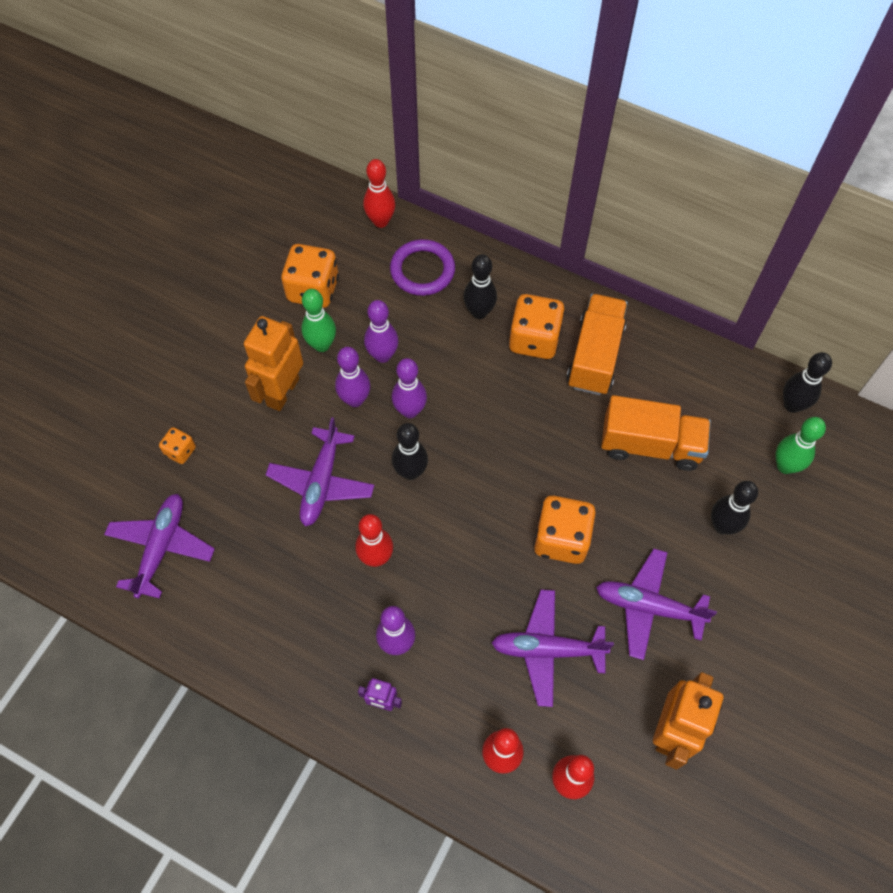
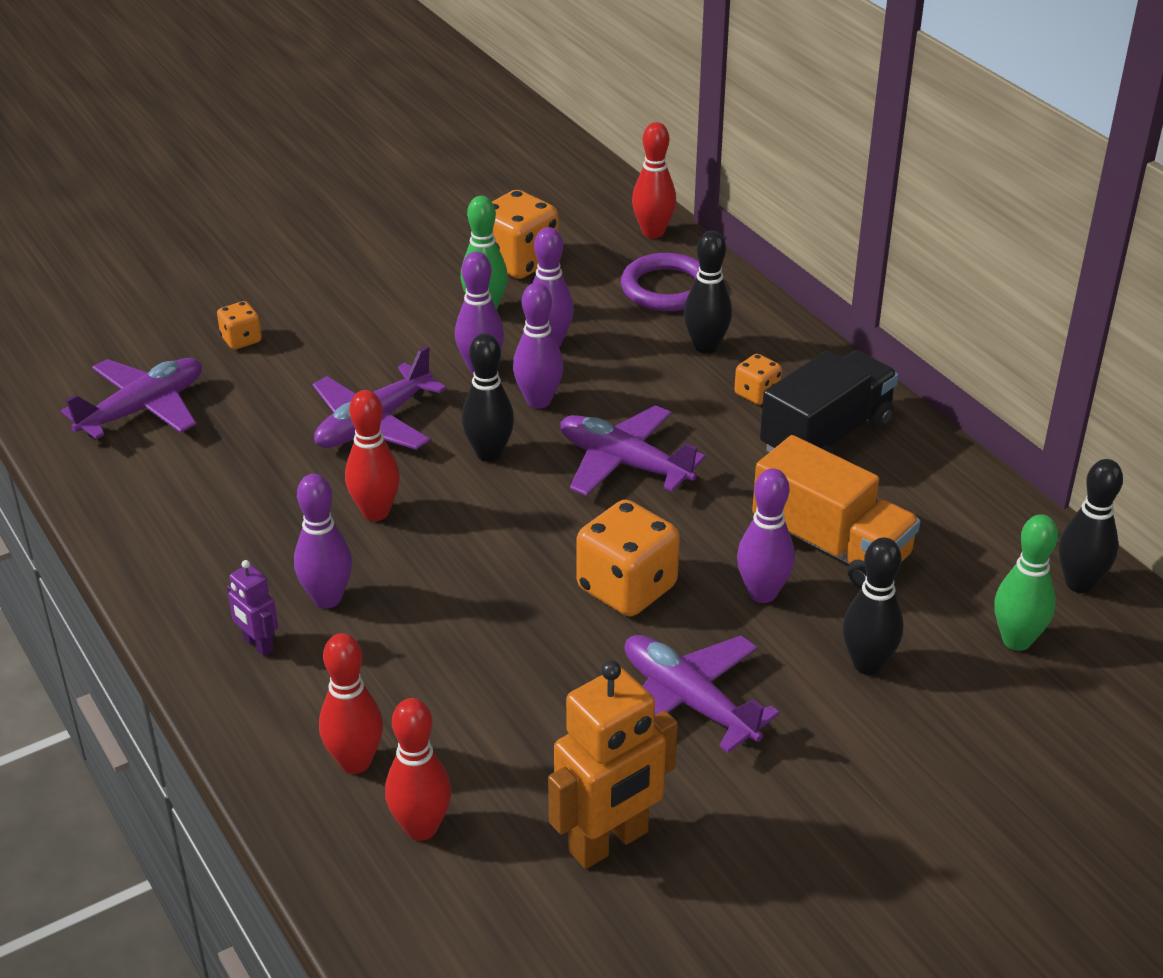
camera: 30 degrees right, 25 degrees down
orange robot [244,316,303,411] -> none
purple plane [492,590,614,707] -> purple plane moved to [560,405,706,496]
orange dice [509,294,565,359] -> orange dice [735,354,782,405], size x0.52
orange truck [566,294,628,395] -> black truck [760,350,898,454]
none -> purple bowling pin [737,468,795,603]

